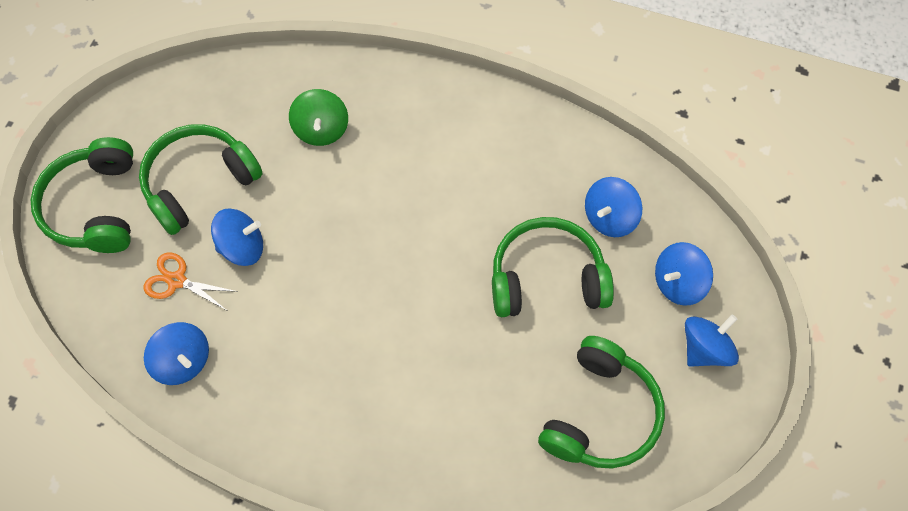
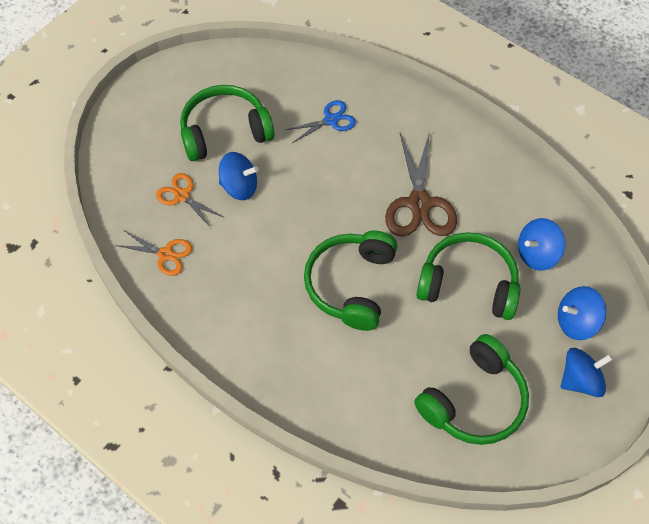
camera: 20 degrees right, 5 degrees down
green headphones [31,137,133,253] -> green headphones moved to [304,231,397,331]
blue spinning top [144,322,209,385] -> orange scissors [115,231,192,276]
green spinning top [289,89,348,146] -> blue scissors [286,100,356,143]
none -> brown scissors [385,131,457,236]

